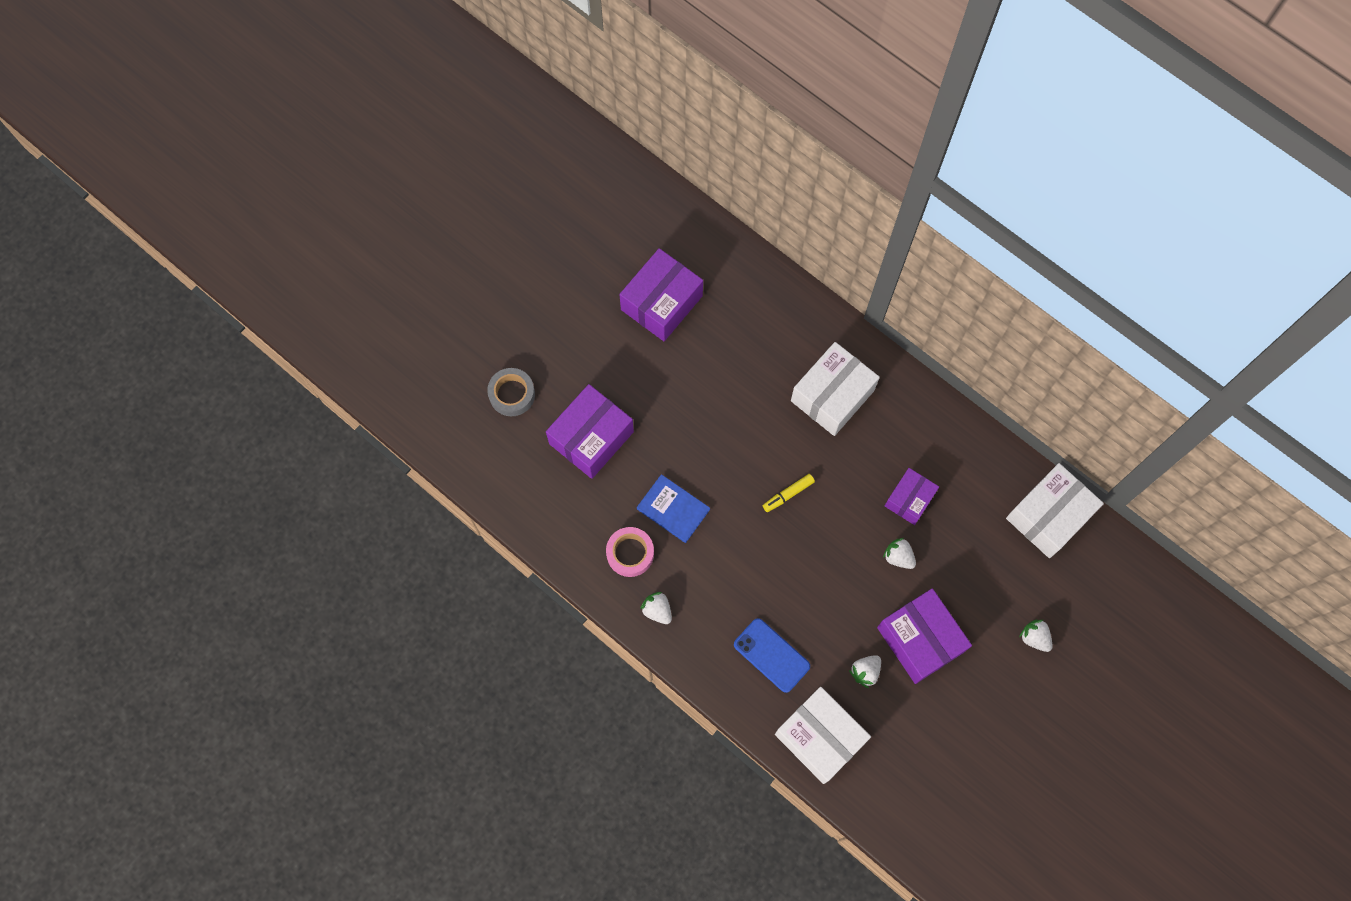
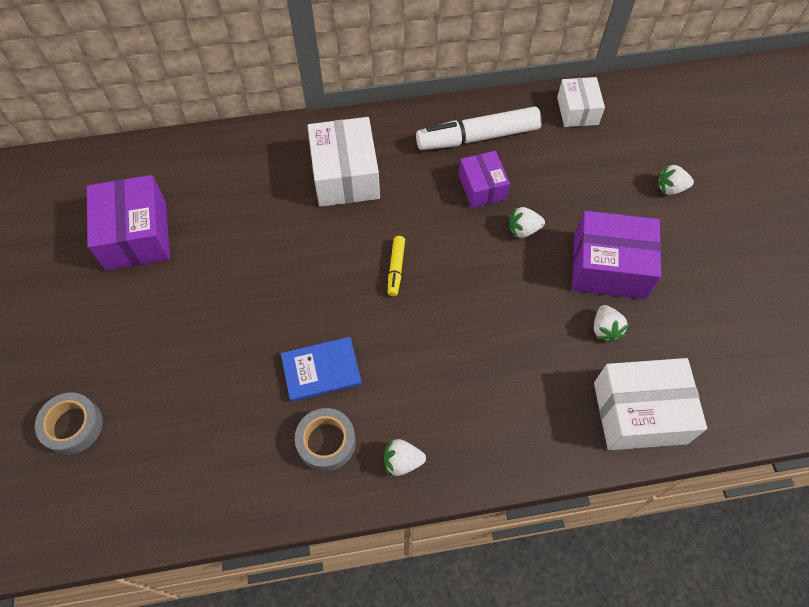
camera: 50 degrees left, 10 degrees down
purple box [546,384,634,479] -> none
pink tape [606,527,654,577] -> grey tape [295,408,356,471]
blue phone [734,618,810,693] -> none
white box [1006,463,1104,558] -> white box [557,77,605,127], size x0.61
none -> white marker [416,106,542,150]

